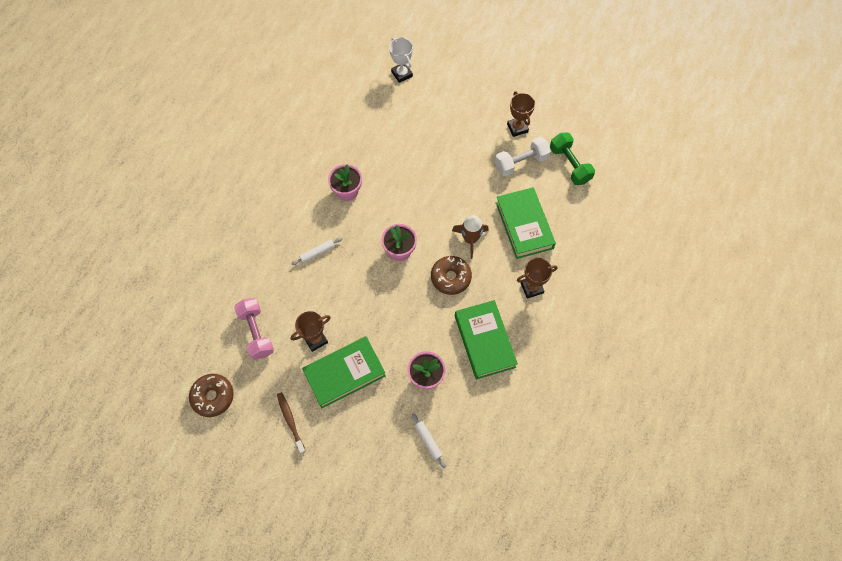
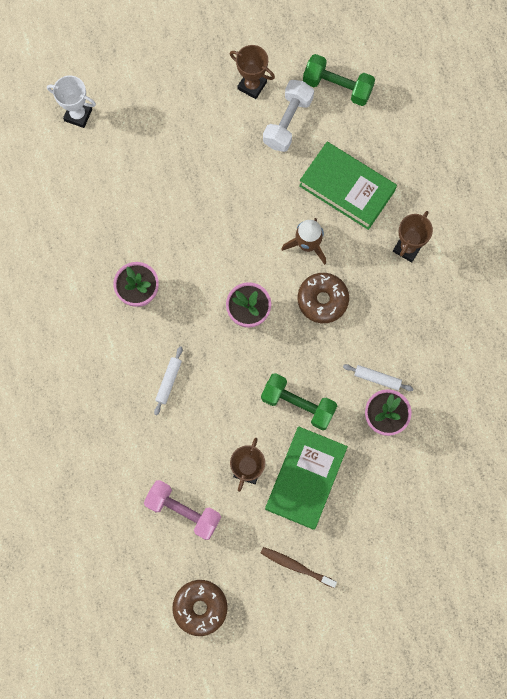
camera: 40 degrees left, 10 degrees up
white rolling pin [412,413,446,468] -> white rolling pin moved to [343,364,414,391]
green book [455,300,518,379] -> none
none -> green dumbbell [261,373,337,430]

